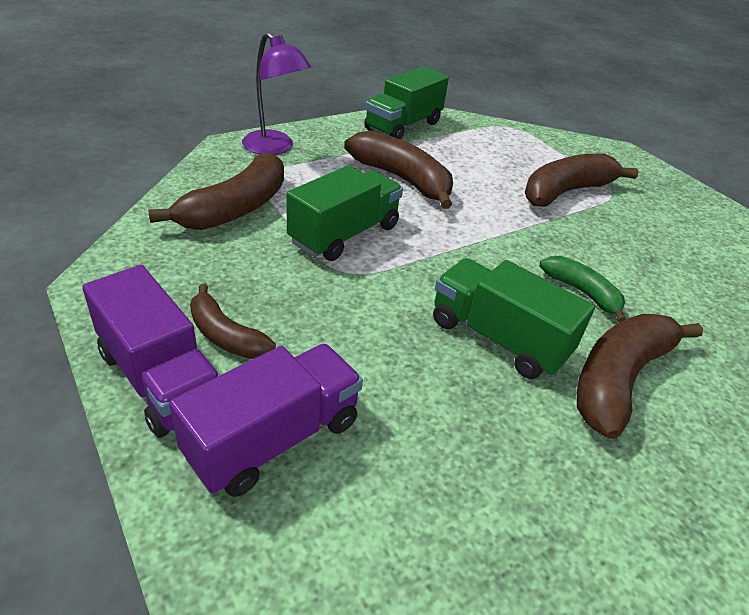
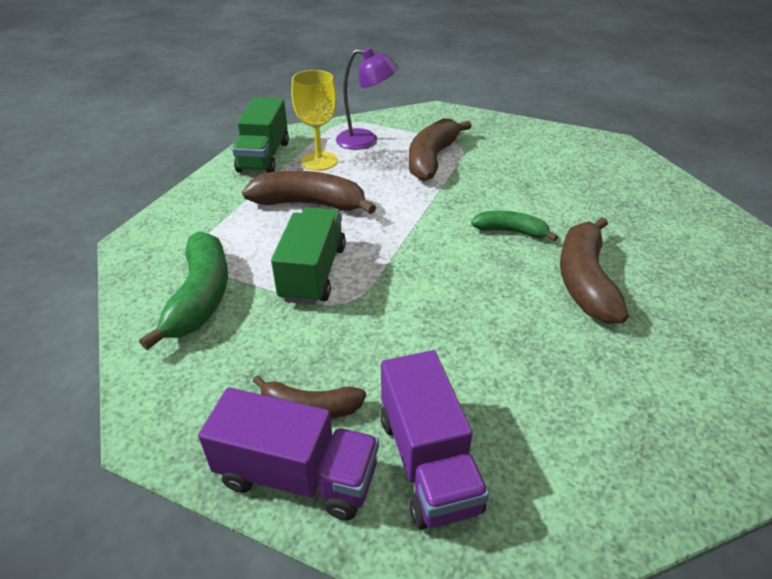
camera: 30 degrees left, 0 degrees up
brown banana [148,153,284,230] -> green banana [139,231,228,350]
purple truck [169,344,363,497] -> purple truck turned 150 degrees clockwise [381,350,489,529]
purple lamp [242,32,311,155] -> purple lamp moved to [336,47,398,150]
green truck [433,258,595,379] -> none
none -> yellow goblet [291,70,338,171]

